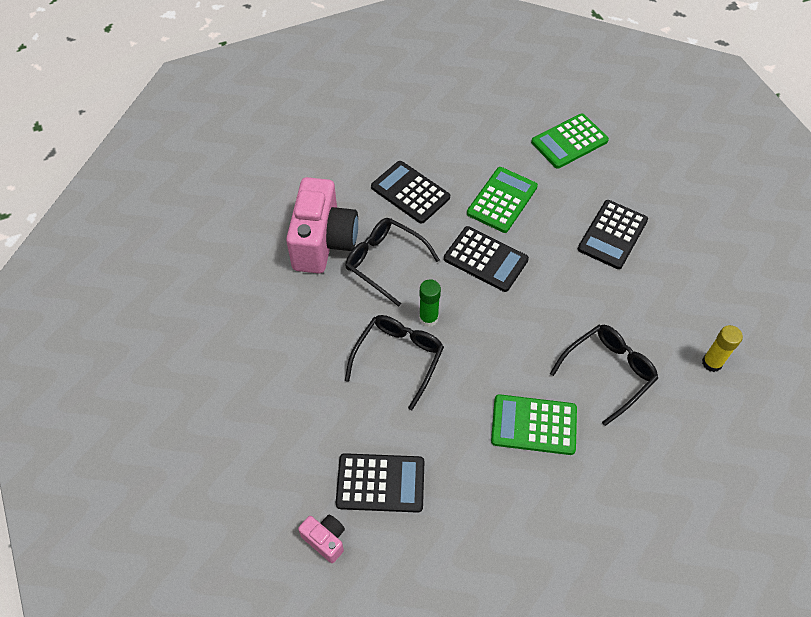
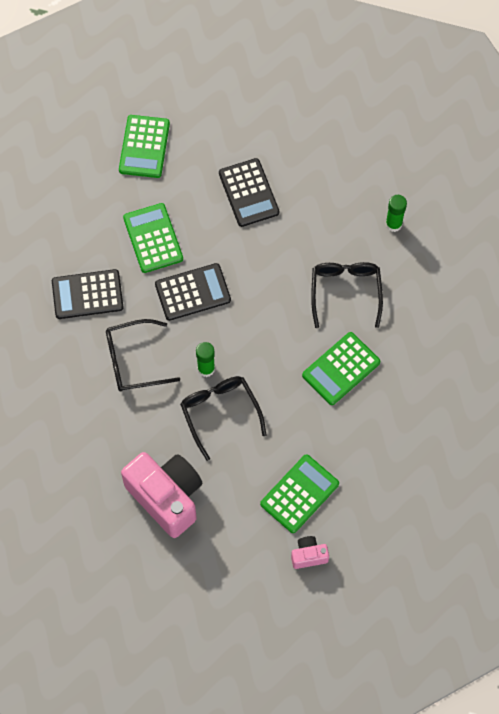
camera: 50 degrees left, 10 degrees up
pink camera [286,177,358,273] -> pink camera moved to [121,452,202,538]
black calculator [336,453,425,513] -> green calculator [260,454,339,533]
yellow glue stick [702,325,743,372] -> green glue stick [386,195,407,232]

